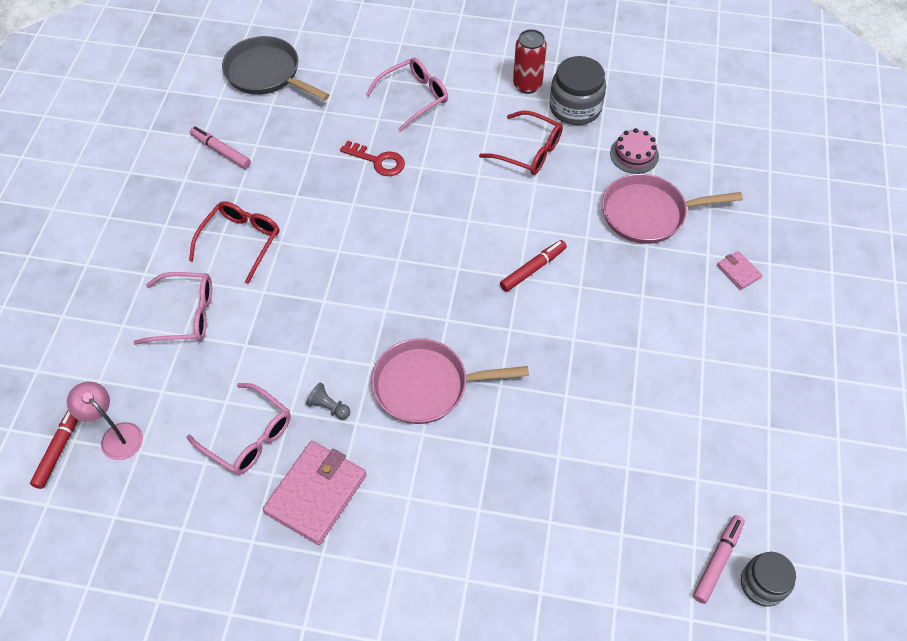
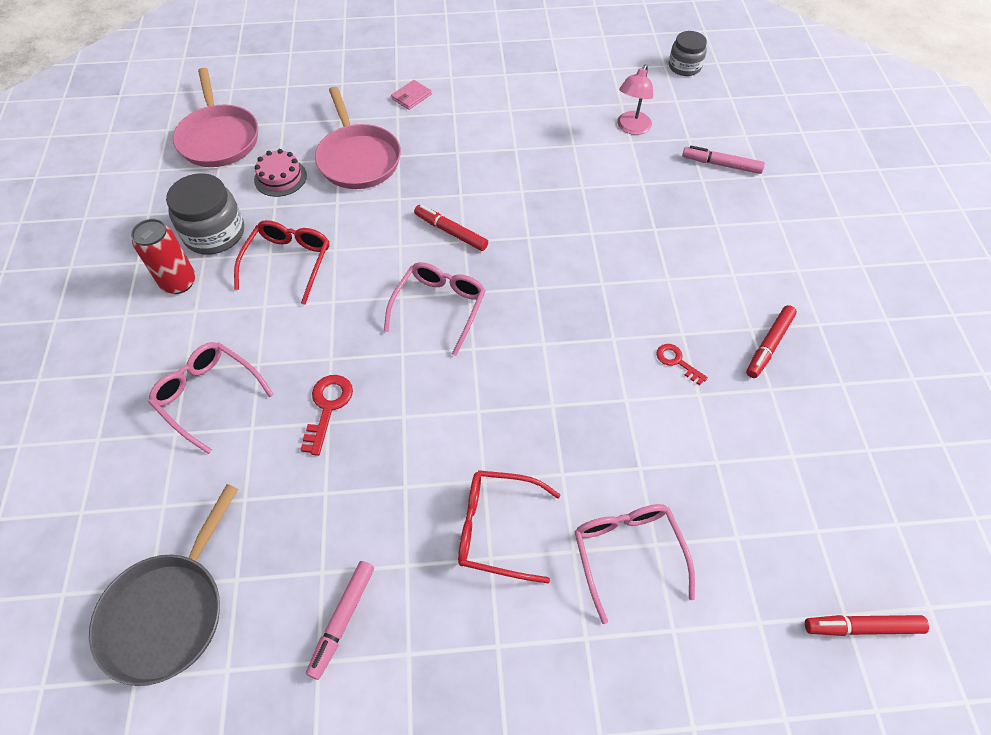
camera: 105 degrees left, 0 degrees up
pink lamp [67,382,143,460] -> pink lamp moved to [617,64,653,135]
pink glasses [187,383,291,475] -> pink glasses moved to [384,262,486,356]
pink wallet [263,441,366,545] -> red marker [746,305,797,378]
grey pawn [306,382,350,420] -> red key [656,344,708,385]
pink pan [371,338,529,424] -> pink pan moved to [173,68,258,167]
pink marker [693,515,745,604] -> pink marker moved to [682,146,765,174]

